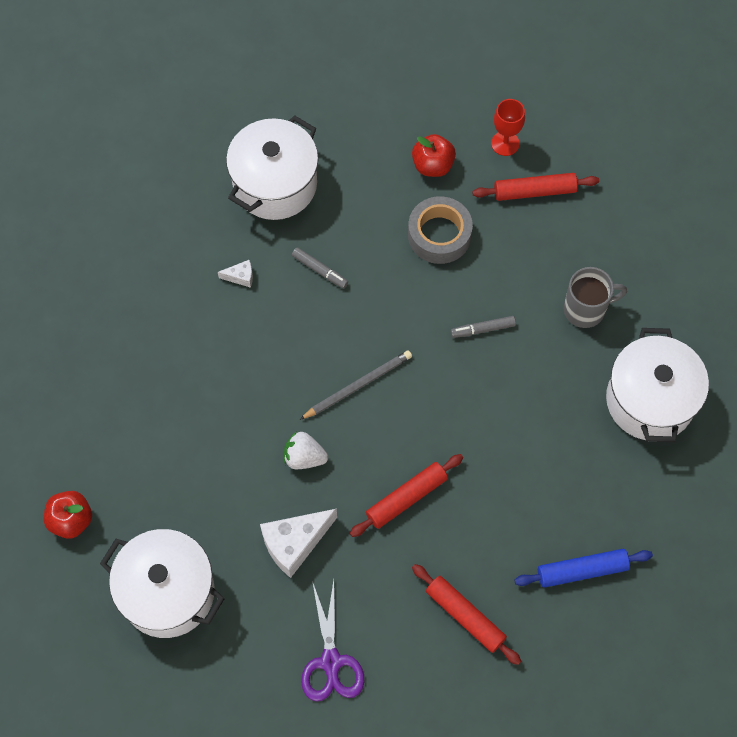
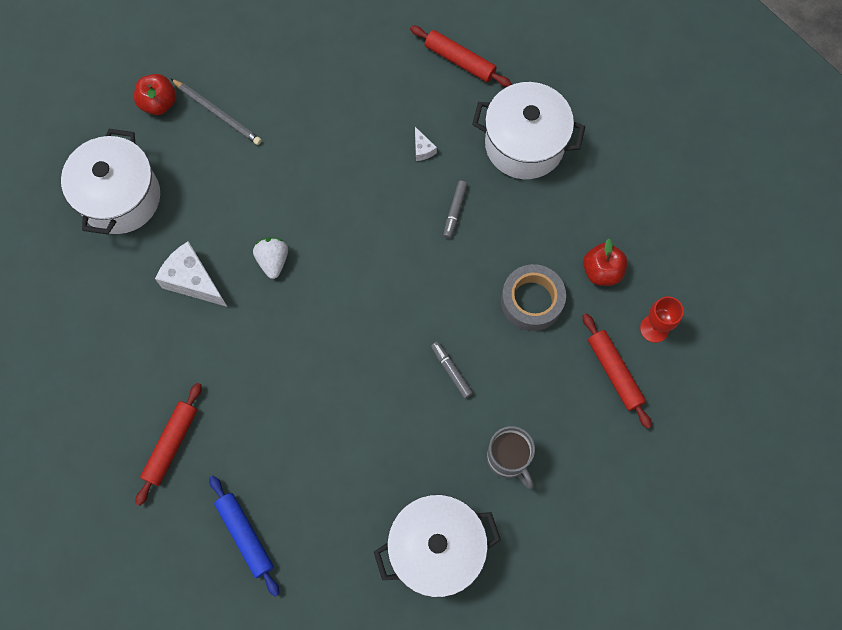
camera: 70 degrees right, 5 degrees up
grey pencil [299,350,412,420] -> grey pencil moved to [171,79,262,145]
purple scissors [301,580,364,702] -> none
red rolling pin [350,454,463,537] -> red rolling pin moved to [410,26,512,87]

